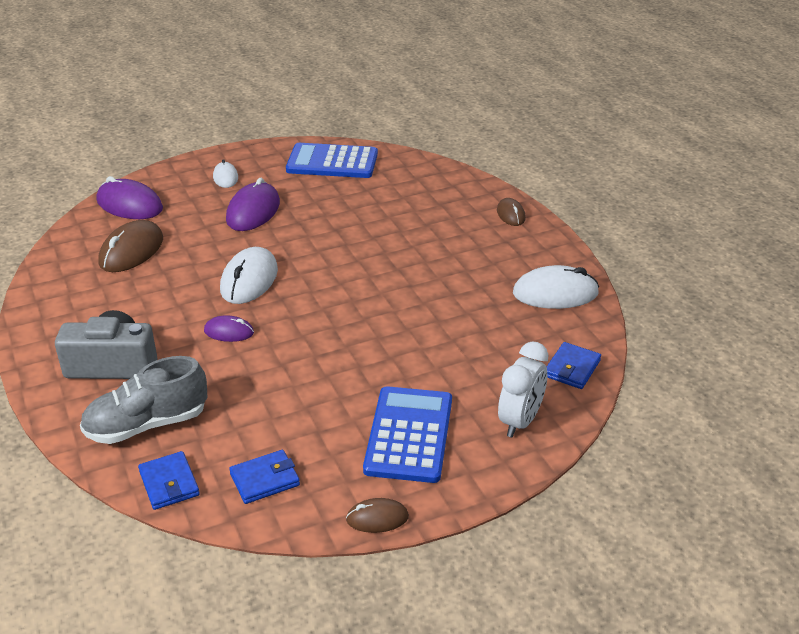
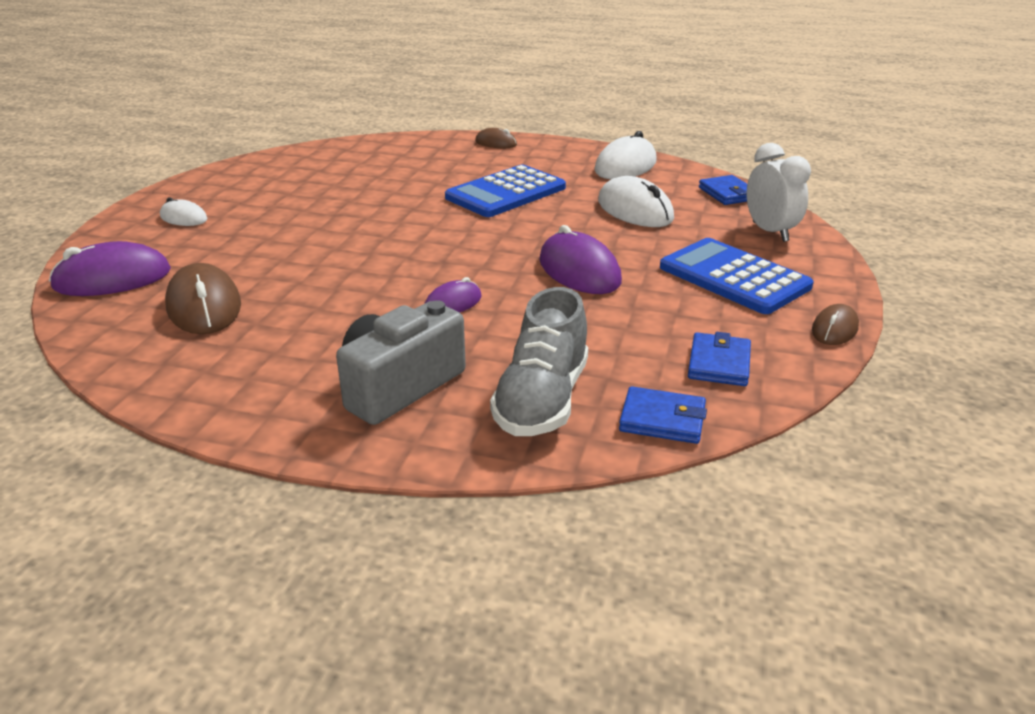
camera: 50 degrees left, 5 degrees down
white mouse [220,247,278,304] -> white mouse moved to [598,176,674,227]
purple mouse [226,178,280,231] -> purple mouse moved to [539,225,622,294]
blue calculator [286,143,378,178] -> blue calculator moved to [445,165,566,217]

